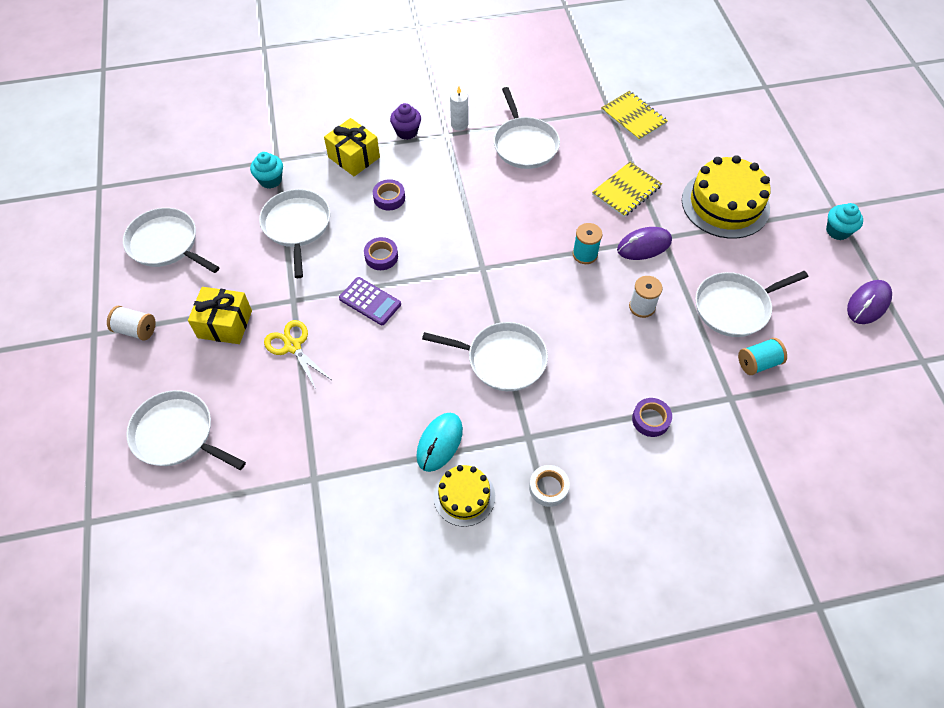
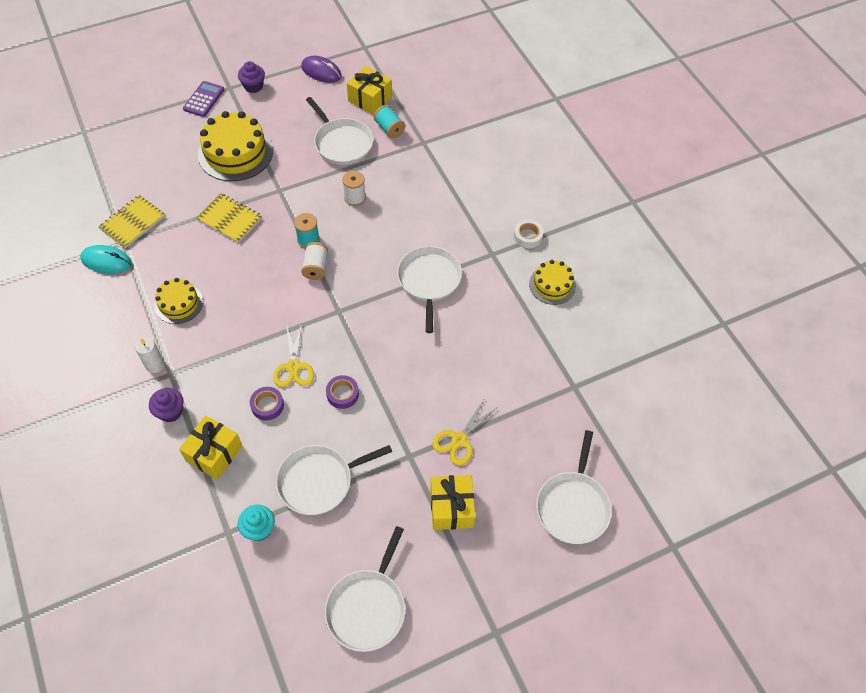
camera: 105 degrees left, 0 degrees up
white spool [107,306,156,341] -> white spool moved to [301,242,328,280]
purple calculator [339,277,401,325] -> purple calculator moved to [183,81,224,117]
turquoise mouse [416,413,463,472] -> turquoise mouse moved to [80,245,132,274]
white pan [494,87,560,169] -> yellow cake [154,278,203,324]
purple mouse [617,227,672,260] -> none
purple tape [632,398,672,437] -> none
turquoise cupcake [826,203,863,240] -> purple cupcake [238,61,265,93]
none -> yellow scissors [273,323,314,387]
none -> yellow gift [347,66,392,115]

